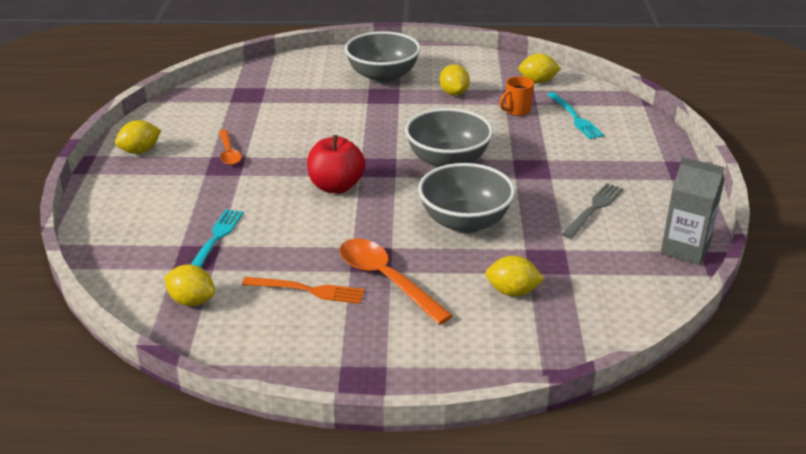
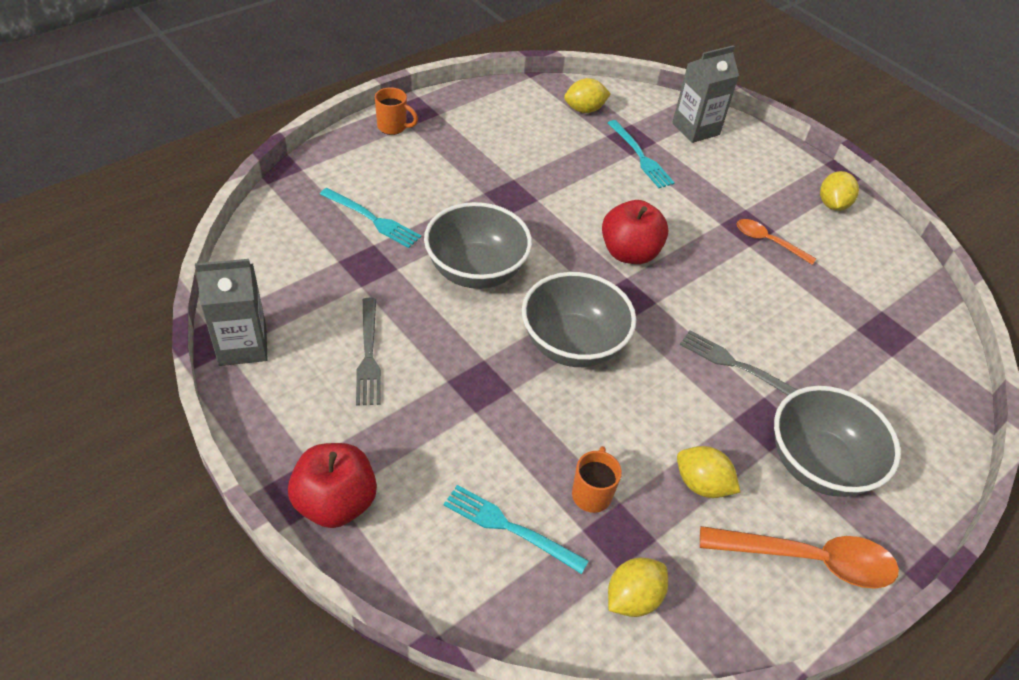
camera: 135 degrees right, 15 degrees up
orange fork [242,277,365,304] -> none
orange spoon [340,239,453,325] -> orange spoon moved to [700,526,899,589]
yellow lemon [485,256,545,296] -> turquoise fork [320,188,421,248]
none -> red apple [288,443,377,528]
none -> orange mug [375,87,418,135]
none -> grey carton [672,45,739,143]
none -> grey fork [680,330,797,395]

